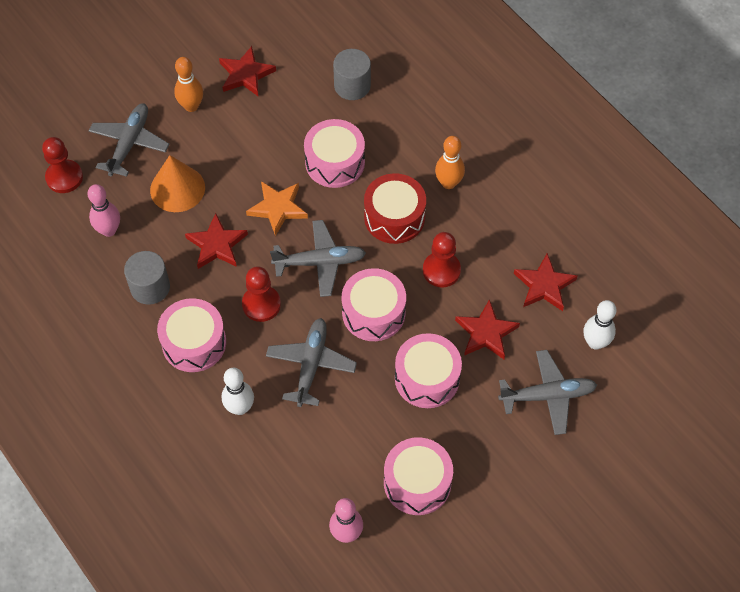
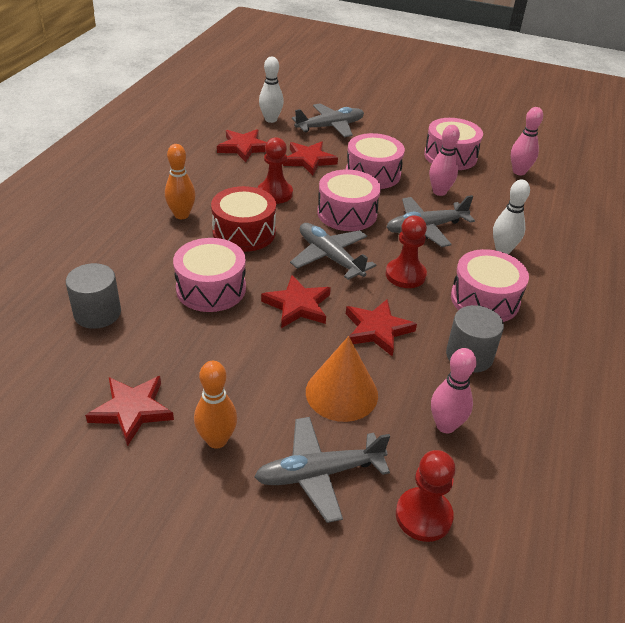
camera: 125 degrees left, 20 degrees down
orange star [246,181,308,236] -> red star [261,275,331,328]
grey plane [498,350,597,435] -> grey plane turned 105 degrees clockwise [292,103,364,137]
none -> pink bowling pin [429,125,460,196]

